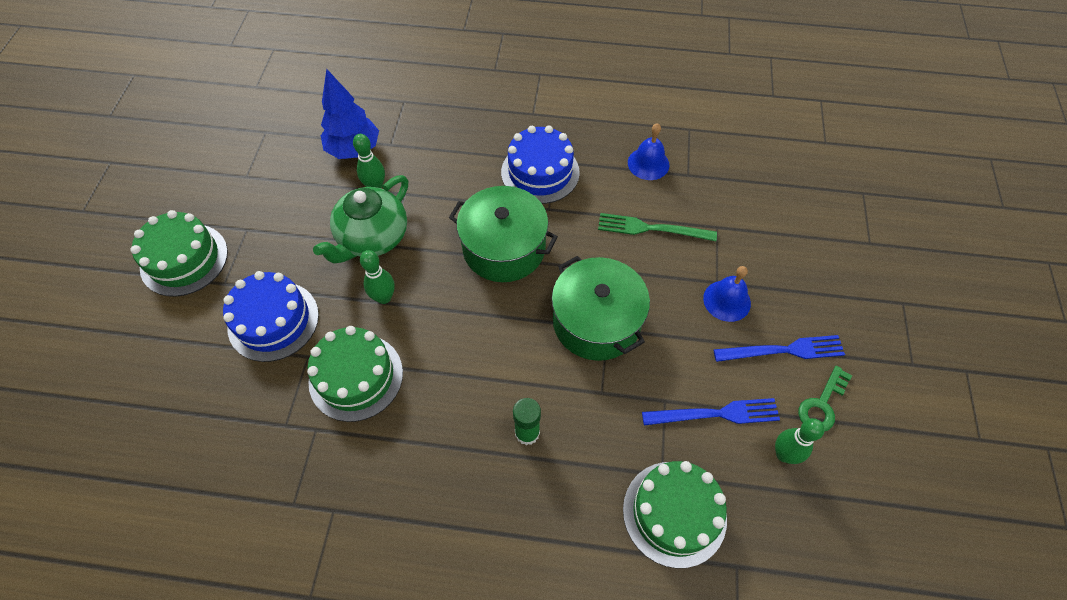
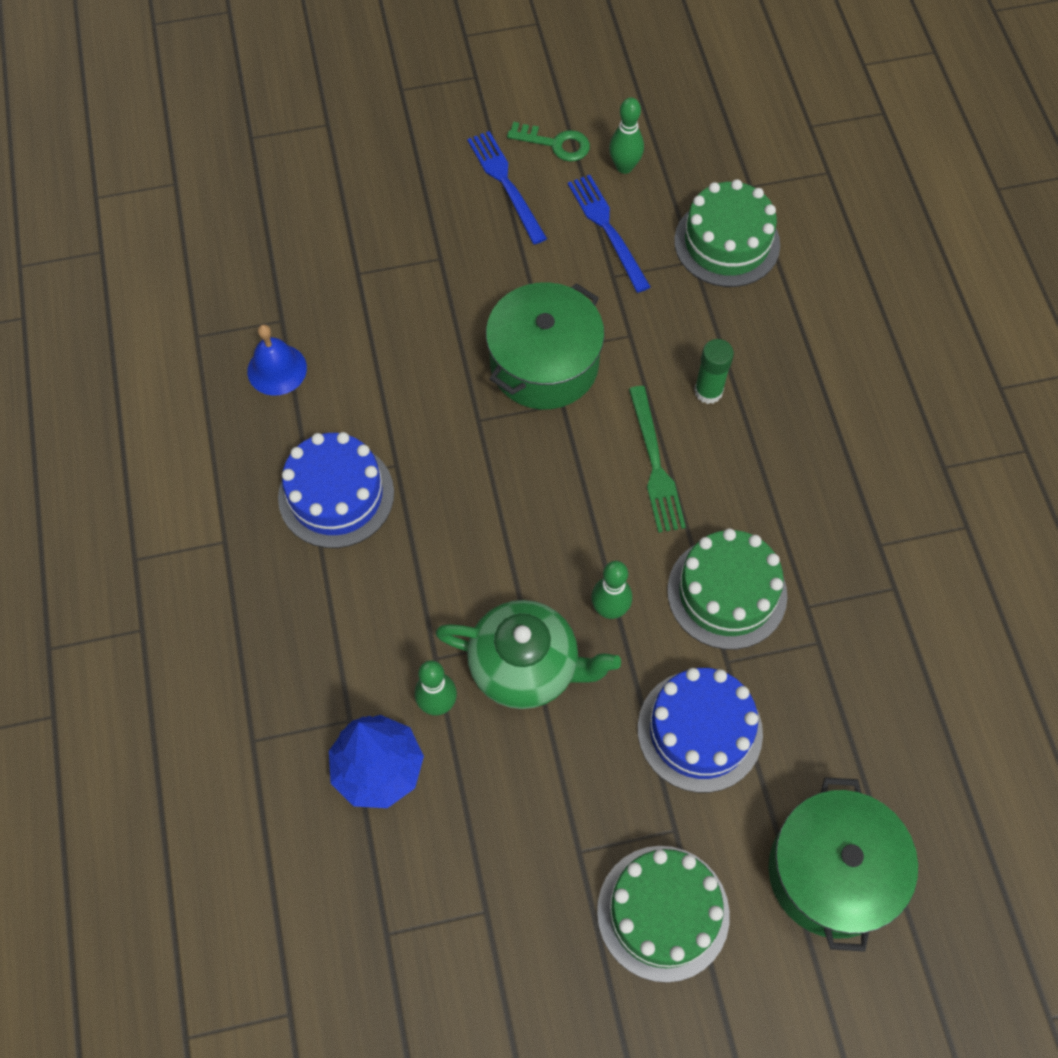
camera: 110 degrees left, 5 degrees up
green pot [449,186,558,282] -> green pot moved to [768,777,918,952]
green fork [598,213,717,241] -> green fork moved to [629,386,686,533]
blue bell [703,266,751,322] -> none

